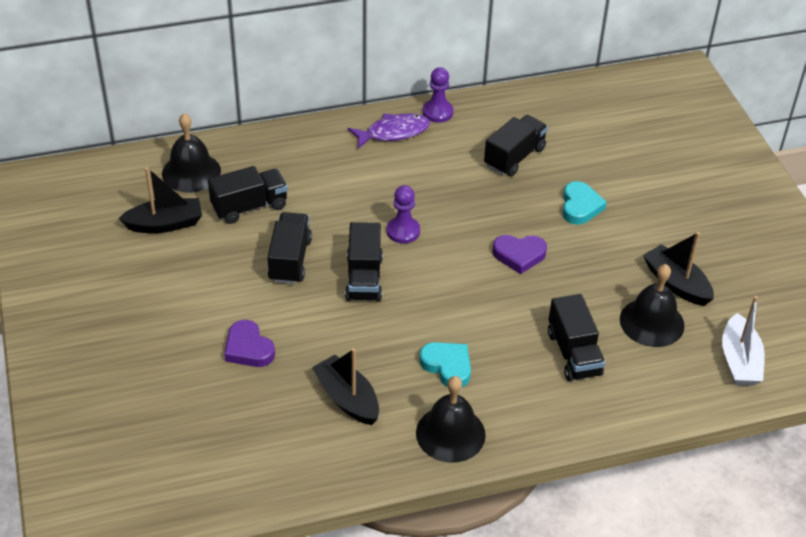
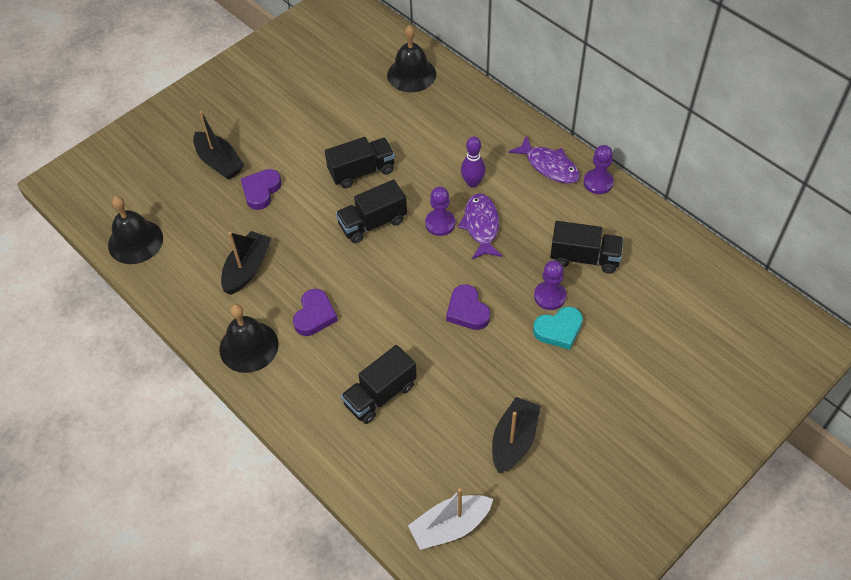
camera: 65 degrees right, 10 degrees up
black boat [118,167,202,233] -> black boat moved to [193,111,244,180]
black truck [208,166,288,224] -> none
turquoise heart [419,342,471,388] -> purple heart [293,289,338,336]
black bell [620,264,685,347] -> black bell moved to [108,196,163,264]
none -> purple fish [458,193,502,259]
none -> purple bowling pin [461,137,486,188]
none -> purple pawn [534,260,566,310]

